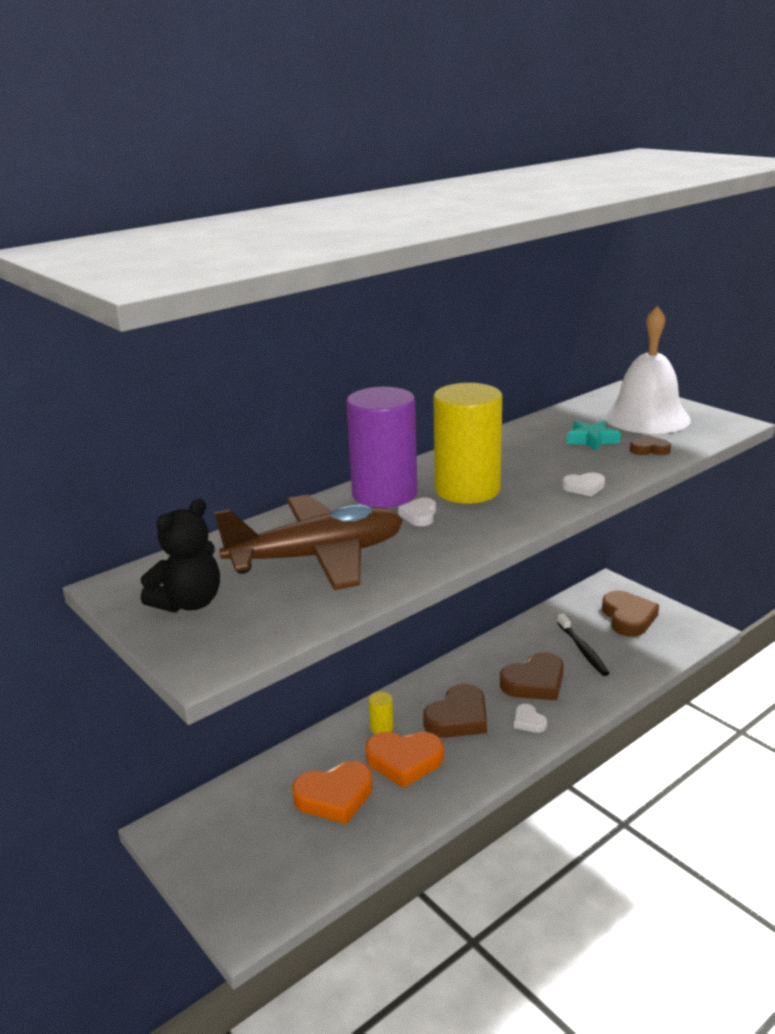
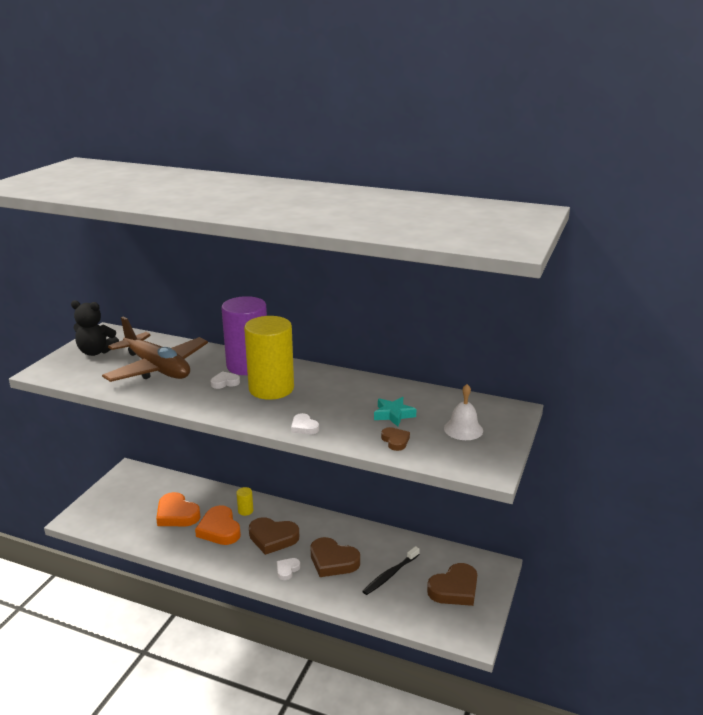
camera: 60 degrees right, 0 degrees up
white bell [604,306,691,434] -> white bell [444,384,483,440], size x0.52

